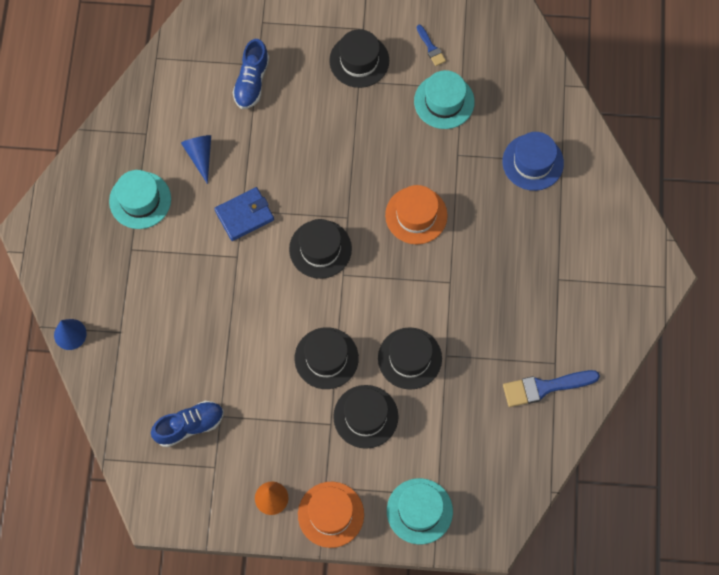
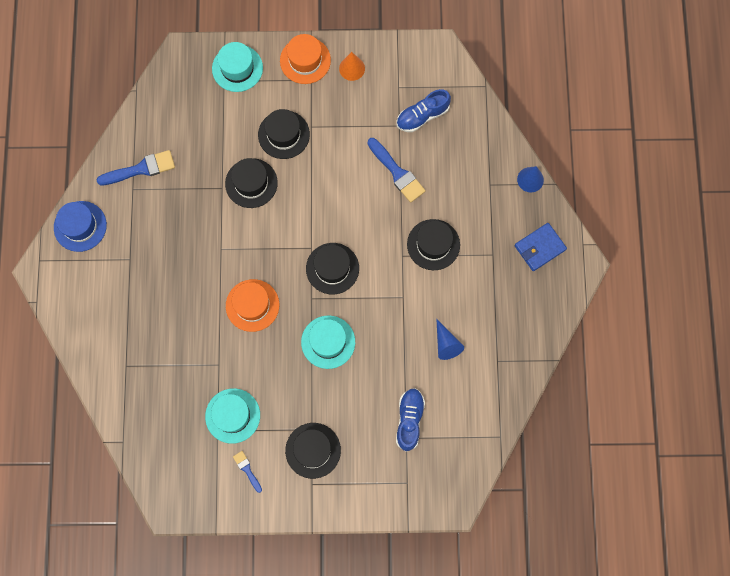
camera: 175 degrees right, 5 degrees up
turquoise hat [109,170,171,229] -> turquoise hat moved to [301,316,355,369]
blue wallet [214,187,274,241] -> blue wallet moved to [515,223,567,271]
black hat [294,327,359,389] -> black hat moved to [407,219,460,270]
blue hat [502,132,564,191] -> blue hat moved to [54,201,107,252]
none -> blue brush [367,138,426,203]

